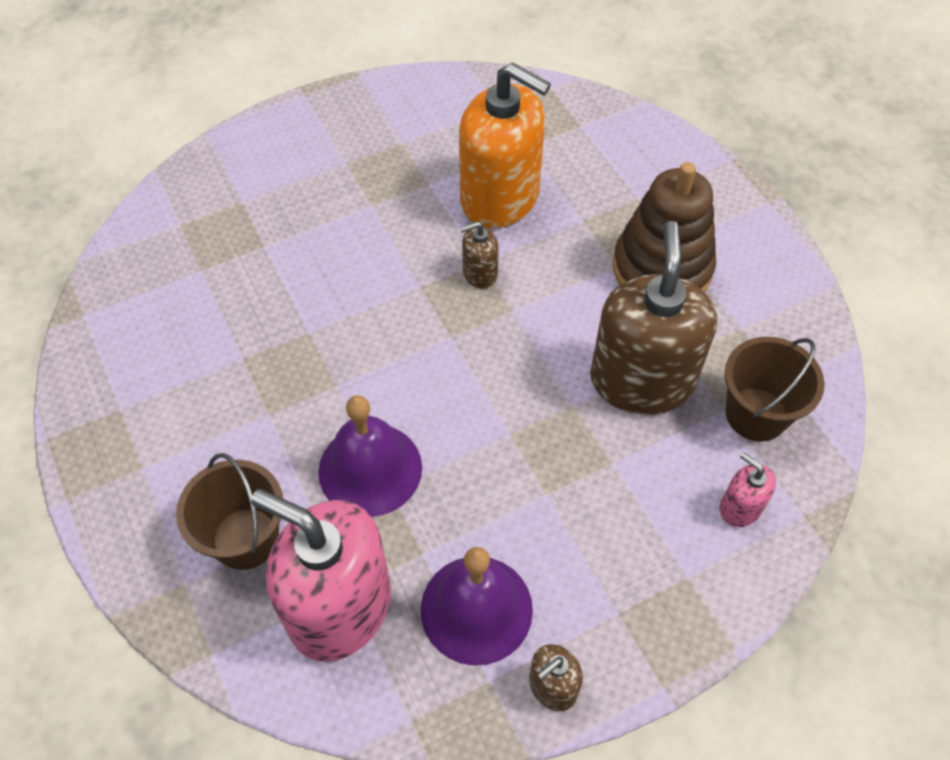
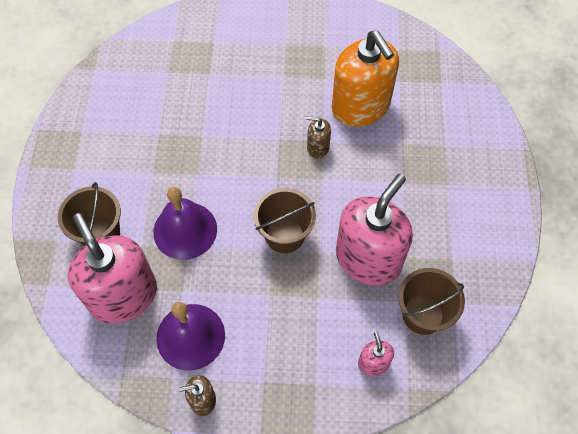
camera: 30 degrees right, 5 degrees up
brown soap dispenser [590,221,718,414] -> pink soap dispenser [336,174,413,286]
brown stacking toy [612,162,716,292] -> none
none -> brown bucket [254,188,316,253]

